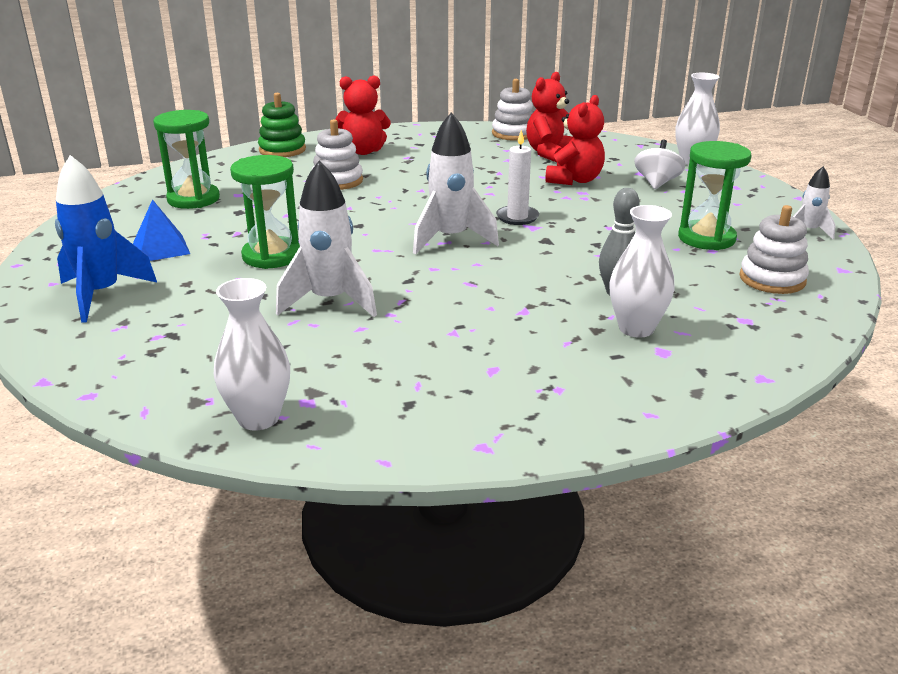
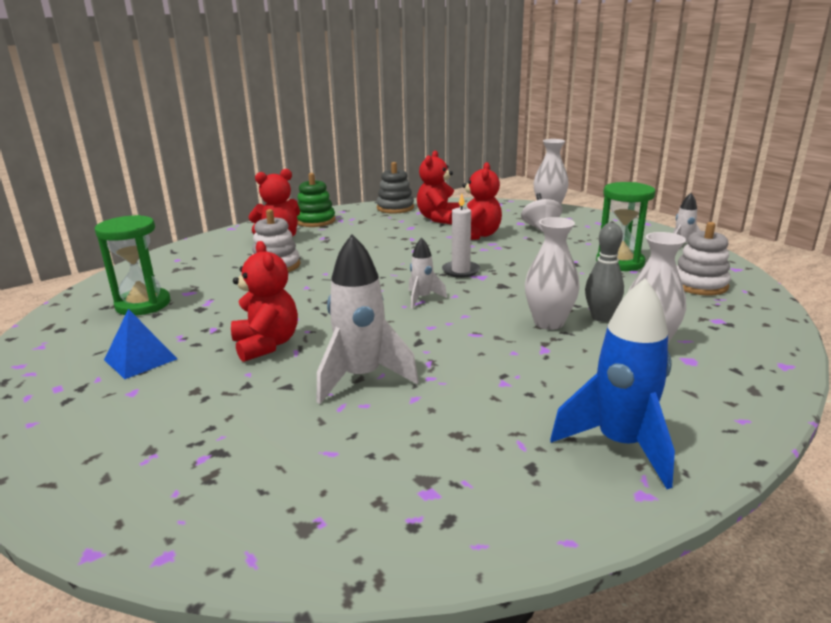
camera: 20 degrees left, 5 degrees down
blue rocket [55,155,157,322] -> blue rocket moved to [550,278,675,489]
white vase [214,278,290,431] -> white vase moved to [525,217,580,330]
green hourglass [230,155,300,269] -> red teddy bear [231,241,298,362]
green stacking toy [258,93,306,157] -> green stacking toy moved to [297,173,335,227]
white rocket [413,112,499,254] -> white rocket [409,237,447,309], size x0.54
white stacking toy [492,79,534,141] -> grey stacking toy [377,162,414,214]

